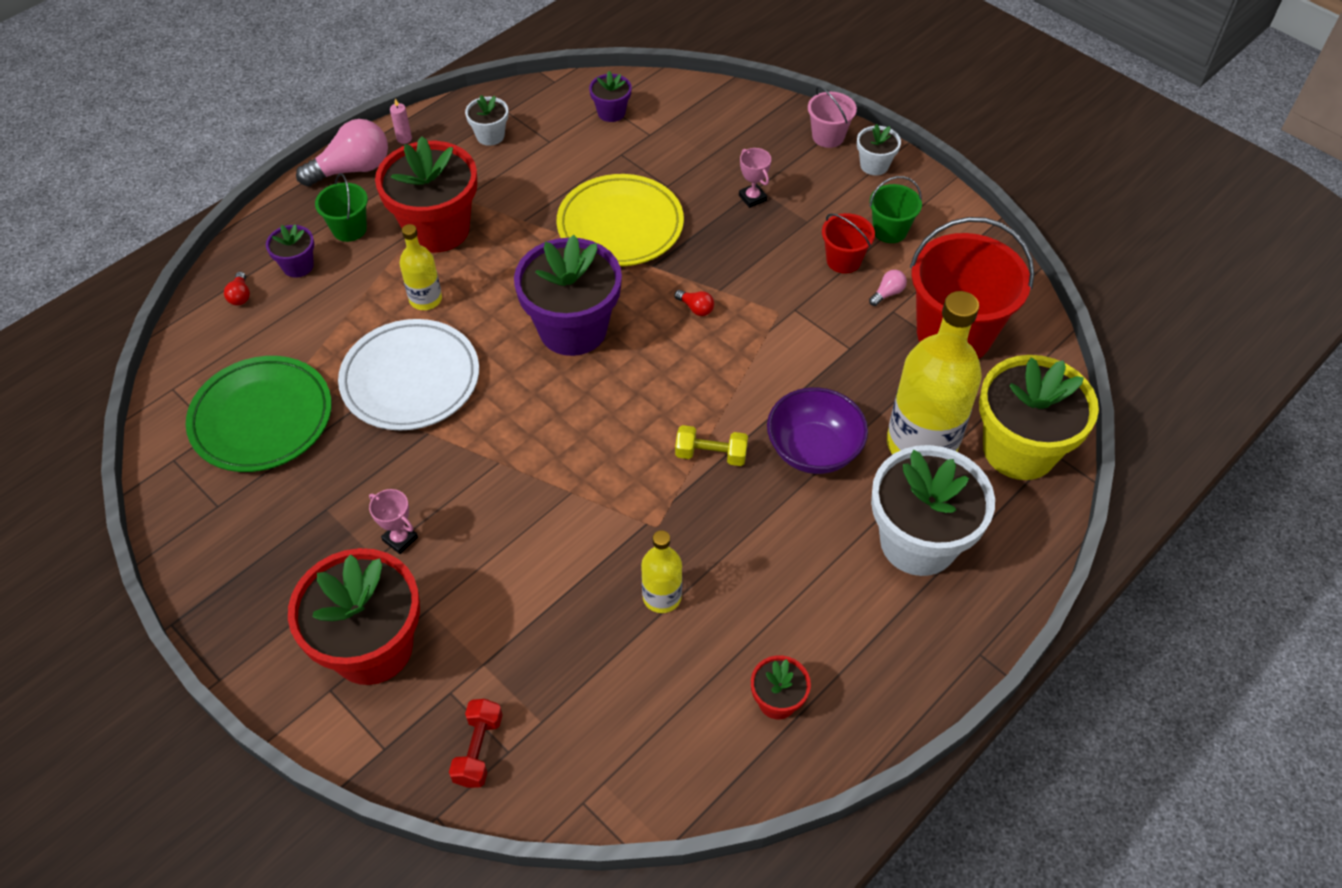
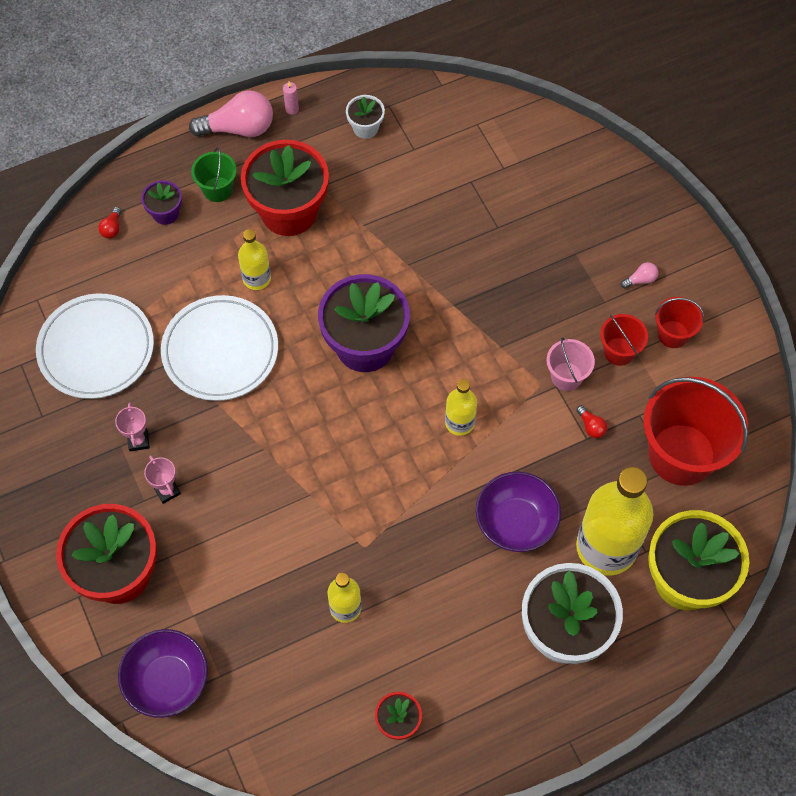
camera: 20 degrees right, 10 degrees up
green plate [186,356,332,472] -> white plate [36,293,154,399]
red dumbbell [449,699,503,788] -> purple bowl [118,629,208,718]
yellow plate [556,174,684,266] -> none
purple flower pot [589,71,632,122] -> none
red light bulb [674,290,714,316] -> red light bulb moved to [576,405,608,438]
yellow dumbbell [675,425,748,466] -> none
pink trophy [739,148,771,208] -> pink trophy moved to [115,402,150,451]
pink bucket [808,86,857,148] -> pink bucket moved to [547,337,595,391]
white flower pot [857,124,901,176] -> none
green bucket [869,176,922,243] -> red bucket [655,297,704,348]
pink light bulb [869,270,907,306] -> pink light bulb moved to [621,262,658,289]
none -> yellow bottle [445,379,477,436]

